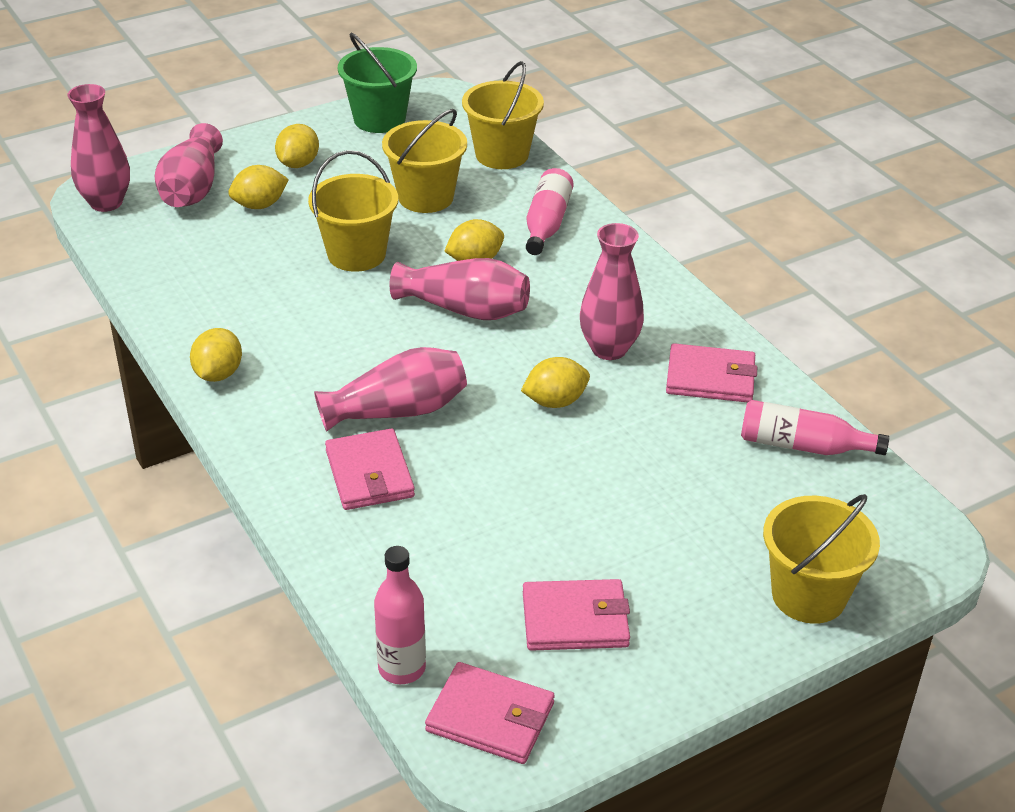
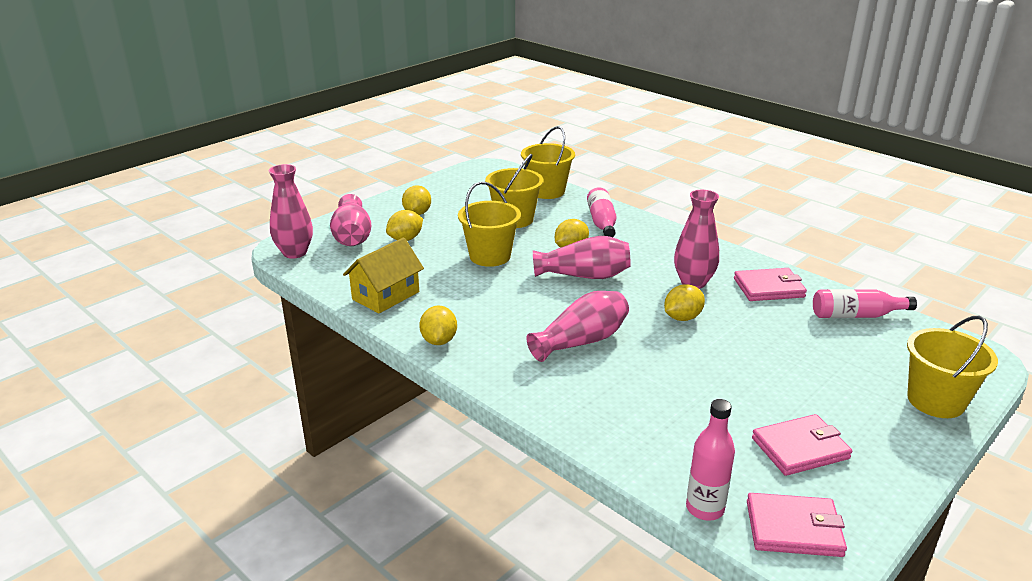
camera: 15 degrees left, 10 degrees down
pink wallet [325,428,415,510] -> none
green bucket [338,33,417,133] -> none
none -> yellow house [343,237,424,314]

